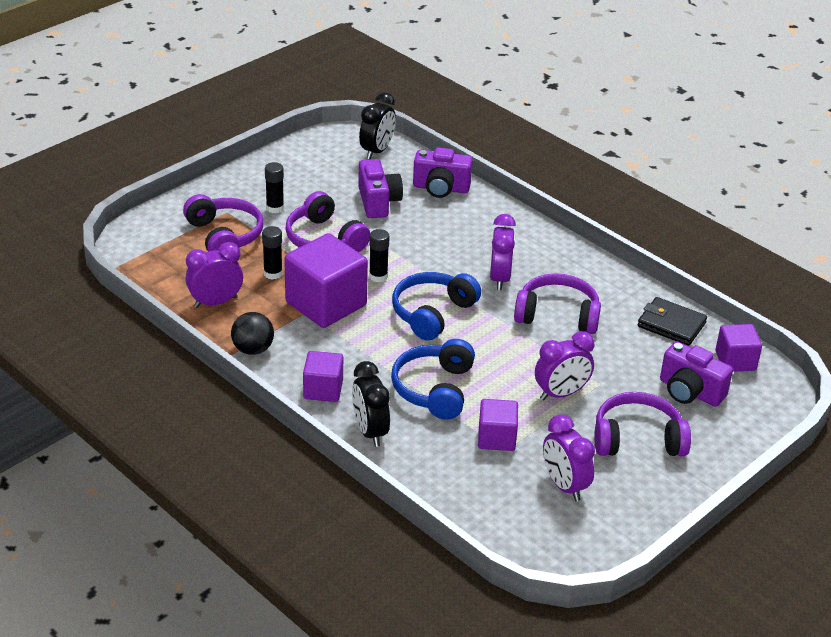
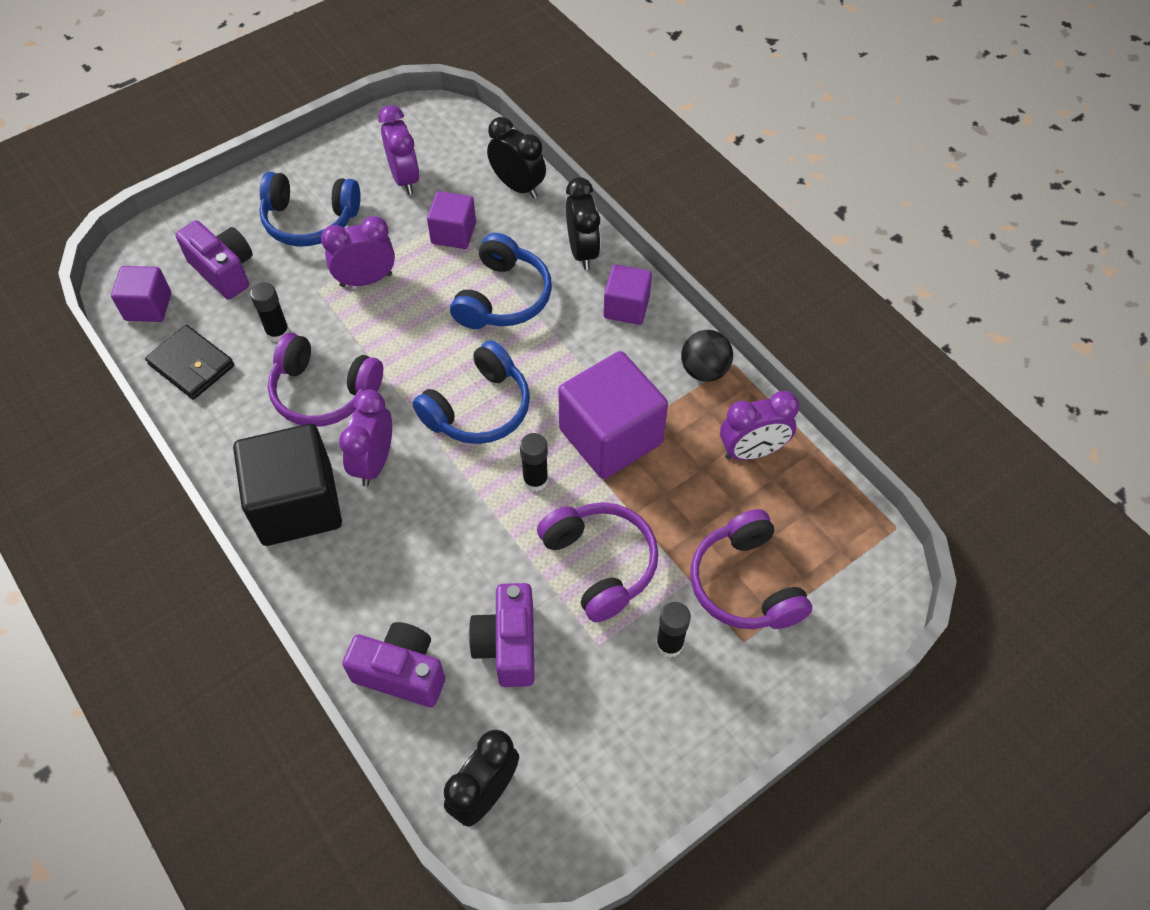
camera: 170 degrees left, 20 degrees up
black glue stick [262,226,283,280] -> black glue stick moved to [250,282,290,342]
purple headphones [594,392,691,456] -> blue headphones [259,172,361,246]
none -> black cube [233,424,342,546]
none -> black clock [487,117,546,198]

